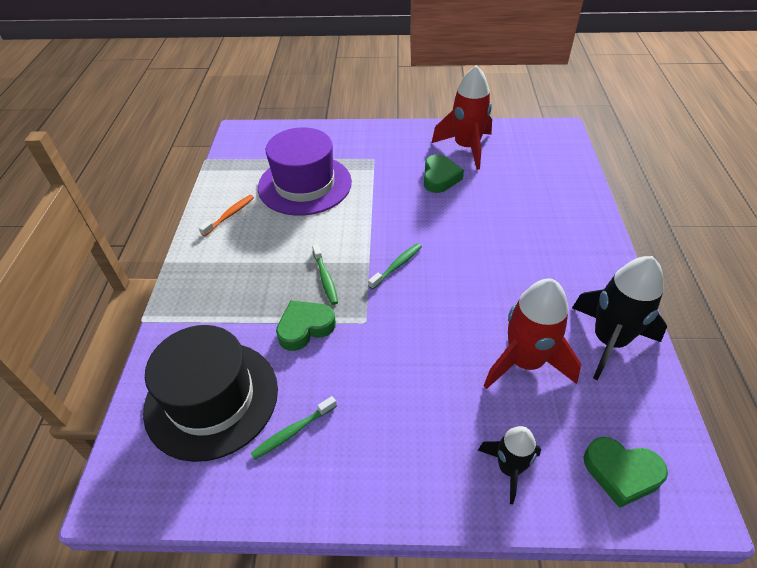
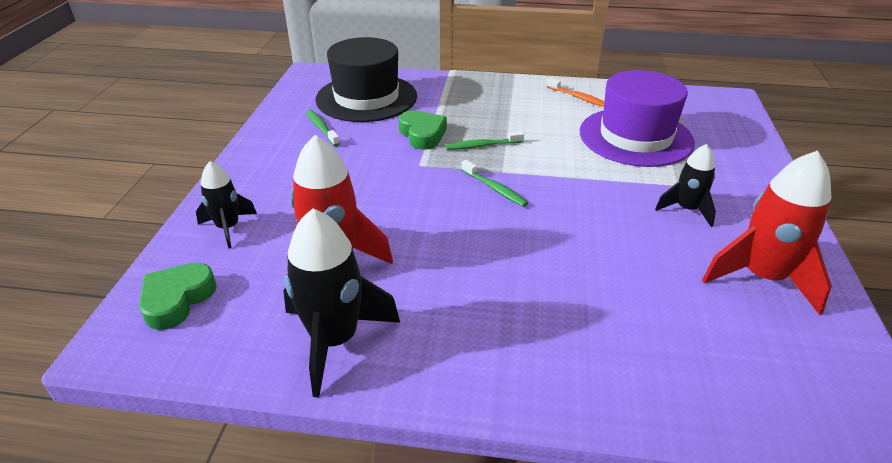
camera: 95 degrees right, 10 degrees down
green heart [424,154,464,193] -> none
none -> black rocket [655,144,716,227]

